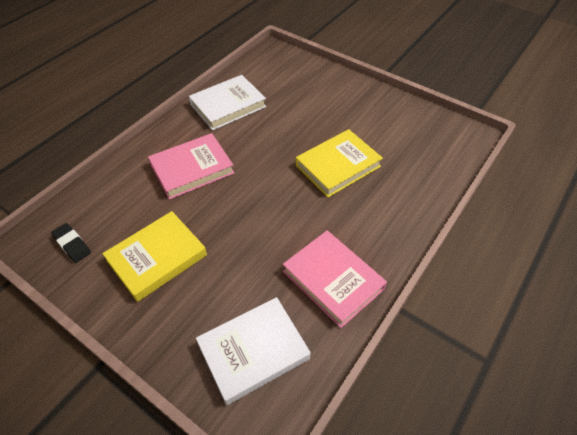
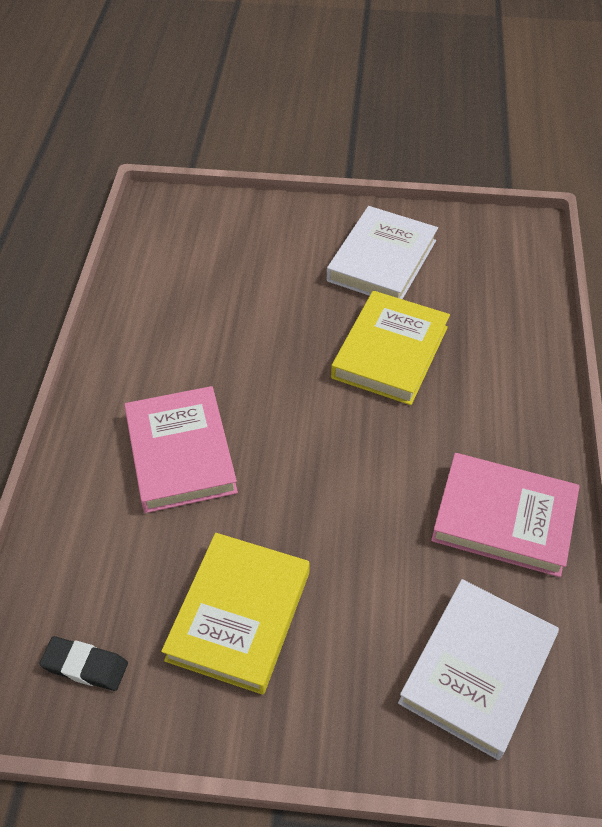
camera: 30 degrees left, 0 degrees up
pink book [148,133,234,200] -> pink book turned 45 degrees counterclockwise [124,386,238,513]
white book [189,75,266,130] -> white book moved to [327,206,438,299]

